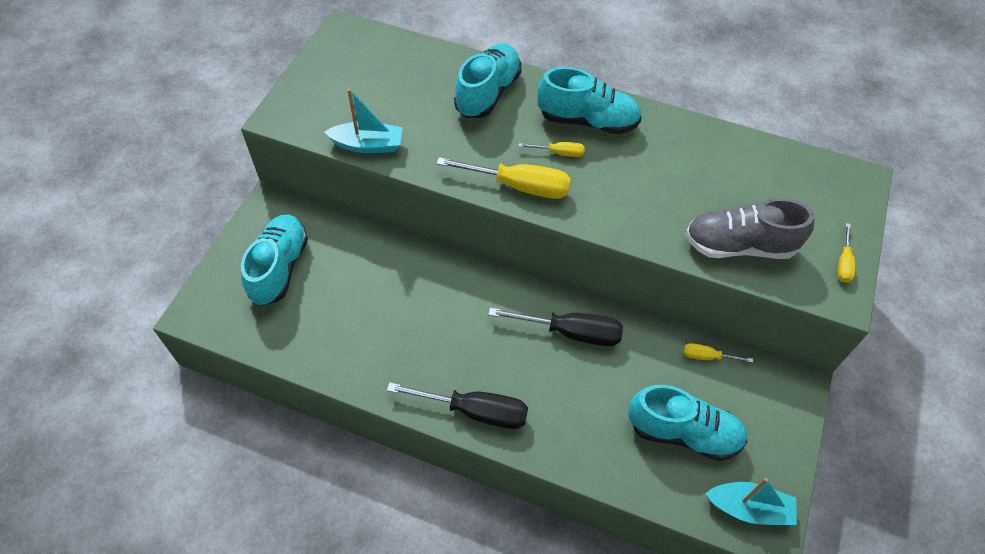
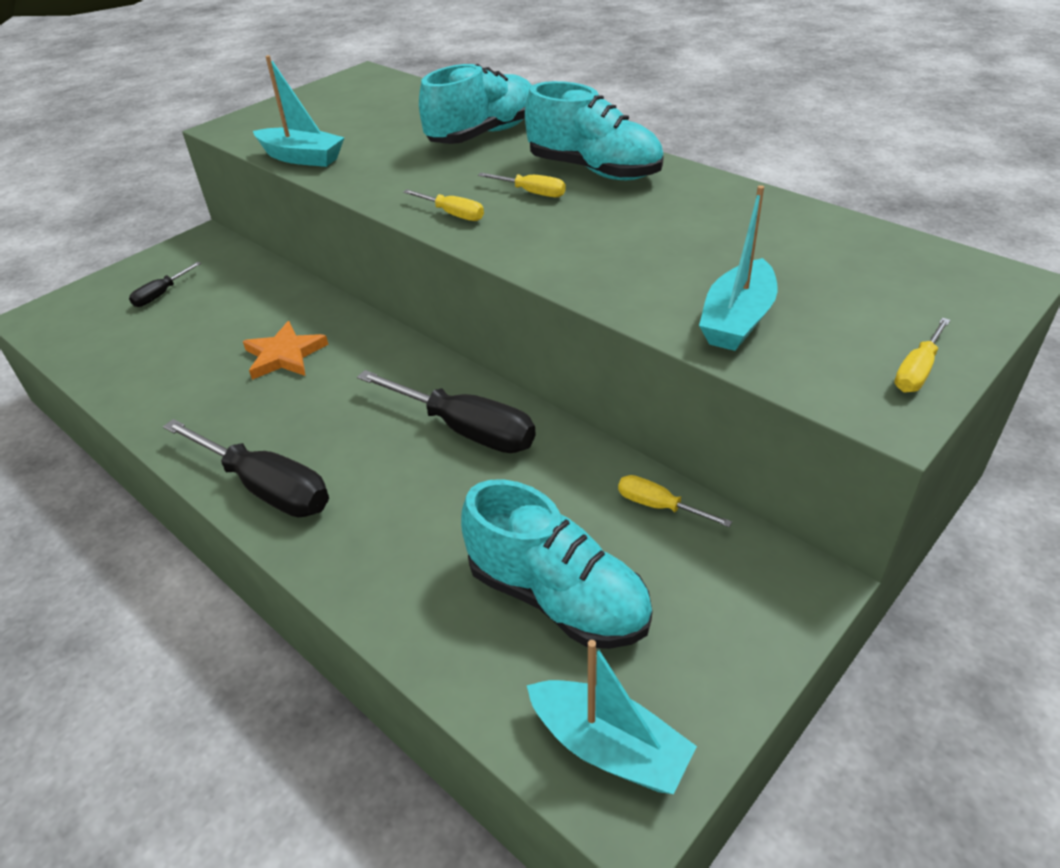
camera: 25 degrees right, 15 degrees down
turquoise shoe [241,215,308,306] -> black screwdriver [129,262,201,307]
yellow screwdriver [437,157,571,199] -> yellow screwdriver [403,189,484,221], size x0.50
grey shoe [686,198,815,259] -> turquoise boat [699,185,778,351]
none -> orange star [243,321,329,380]

